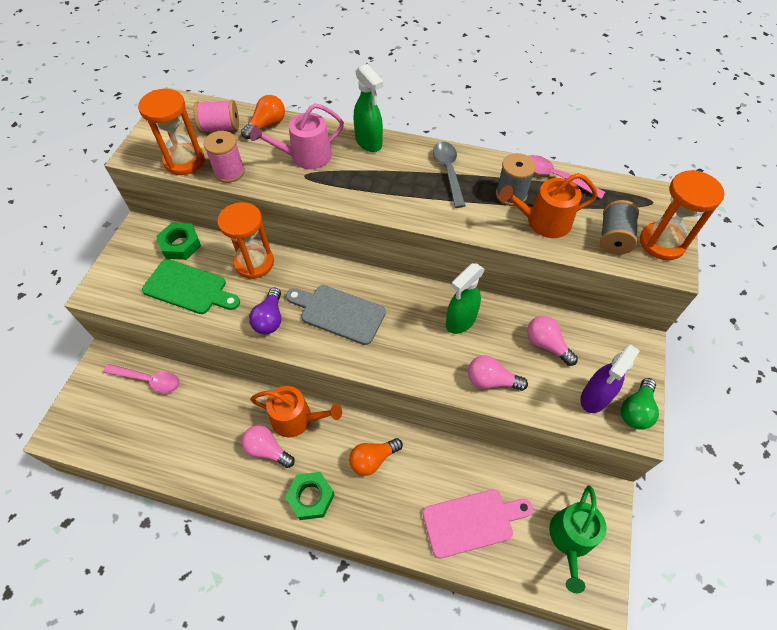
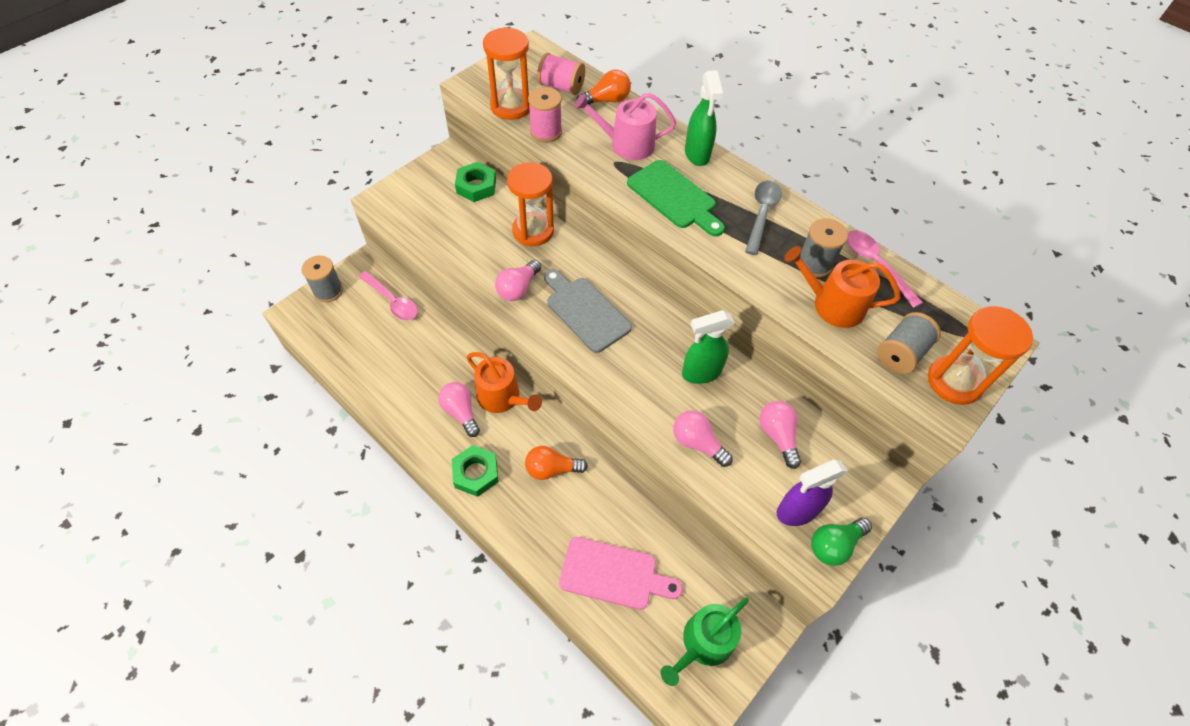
camera: 25 degrees right, 0 degrees up
green cutting board [142,259,240,314] -> green cutting board moved to [627,160,725,237]
purple light bulb [249,288,281,334] -> pink light bulb [495,260,541,301]
none -> grey spool [301,255,343,302]

